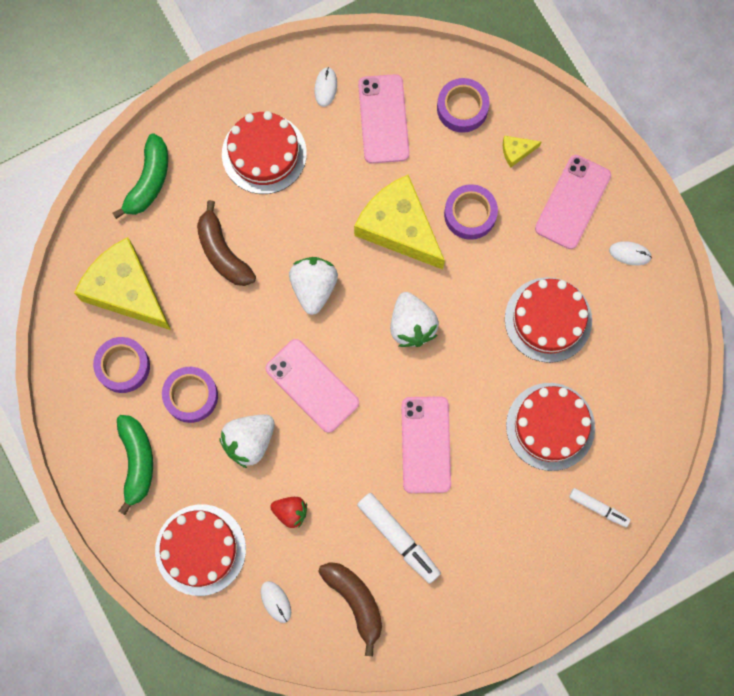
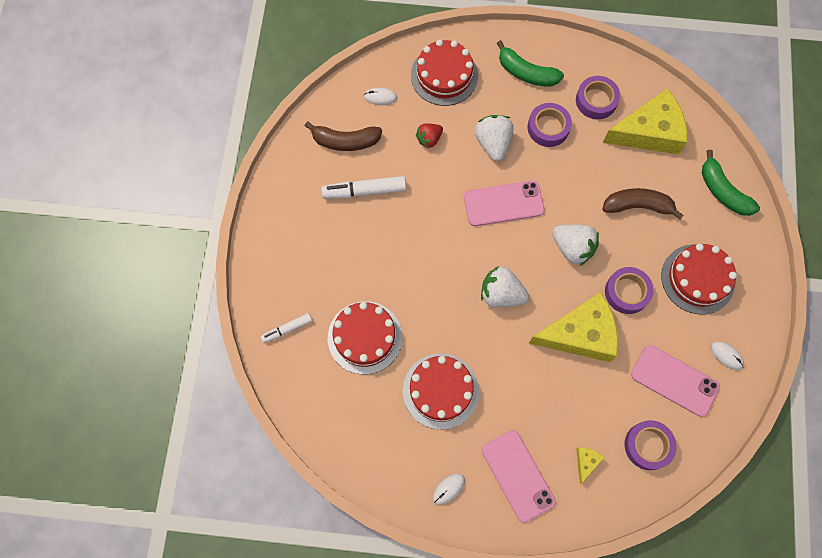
camera: 125 degrees right, 5 degrees down
pink phone [401,396,451,493] -> none
purple tape [444,184,498,240] -> purple tape moved to [605,267,654,314]

